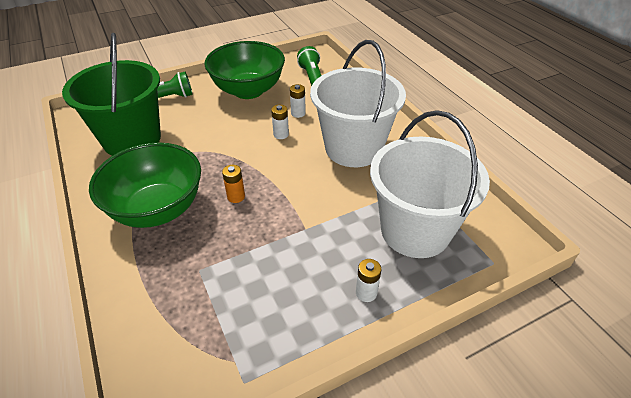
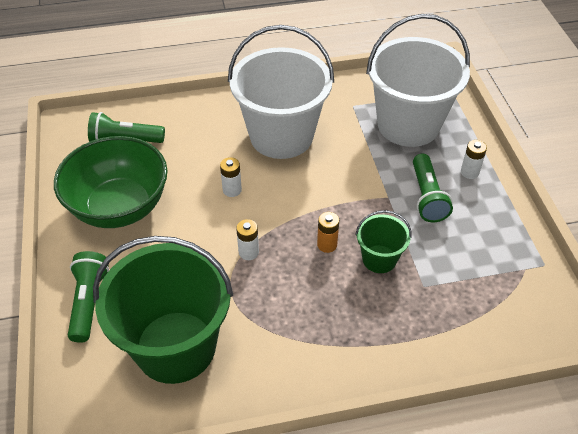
camera: 75 degrees left, 5 degrees up
green bowl [89,142,201,228] -> none
white battery [290,84,306,118] -> white battery moved to [236,219,259,260]
none -> green bucket [355,210,411,273]
none -> green flashlight [413,153,453,222]

